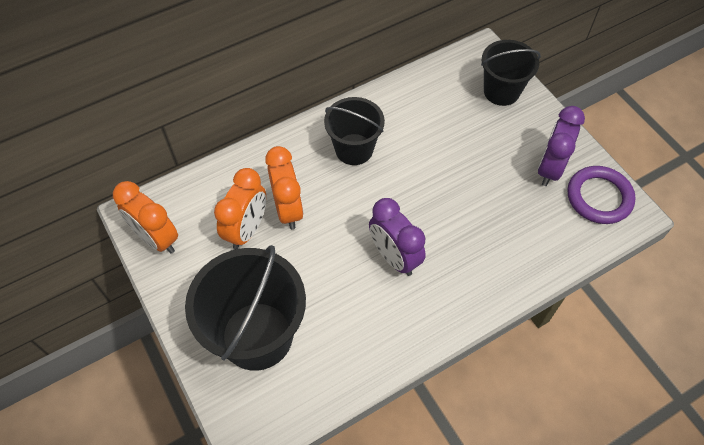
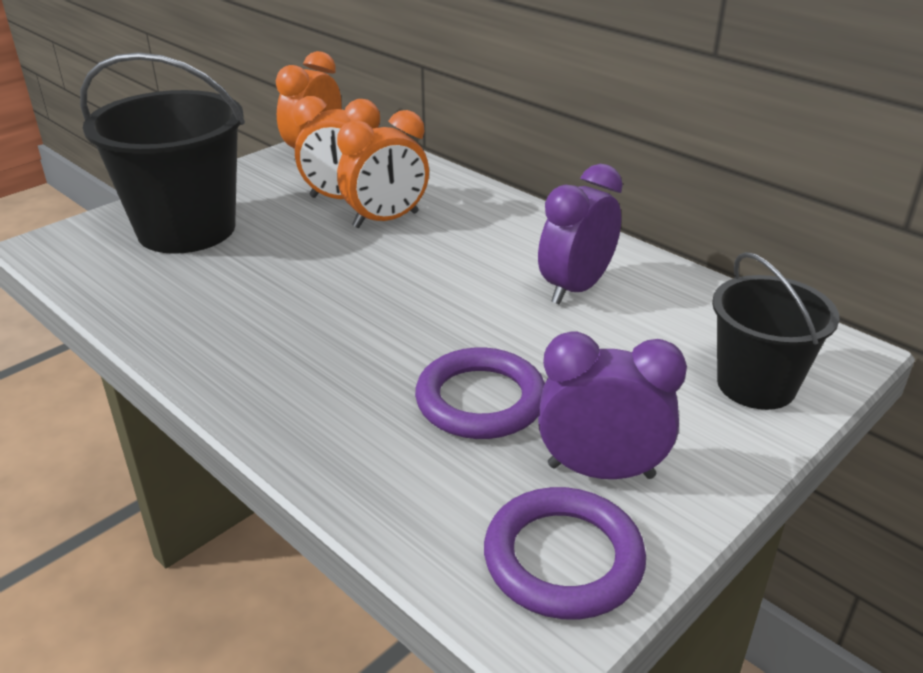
camera: 75 degrees right, 25 degrees down
black bucket [324,97,385,165] -> none
purple clock [369,198,426,276] -> purple clock moved to [538,164,623,304]
none -> purple ring [415,348,545,439]

